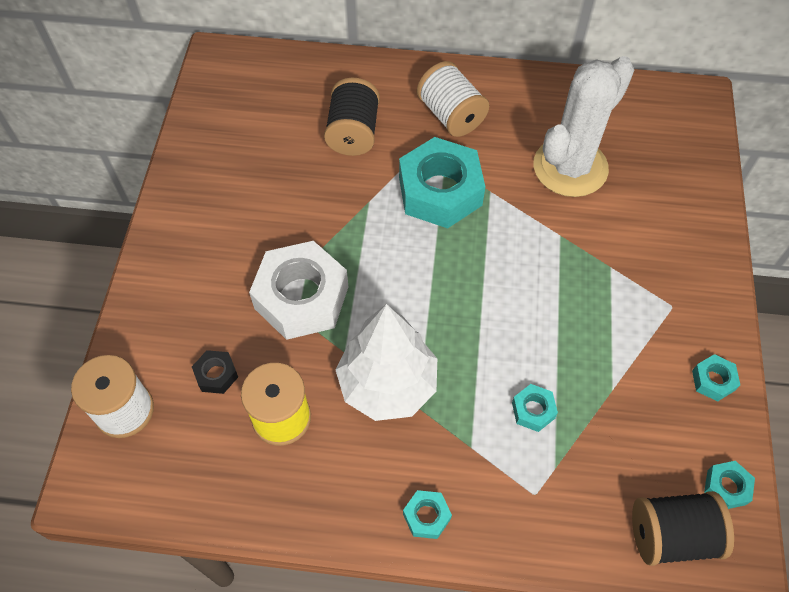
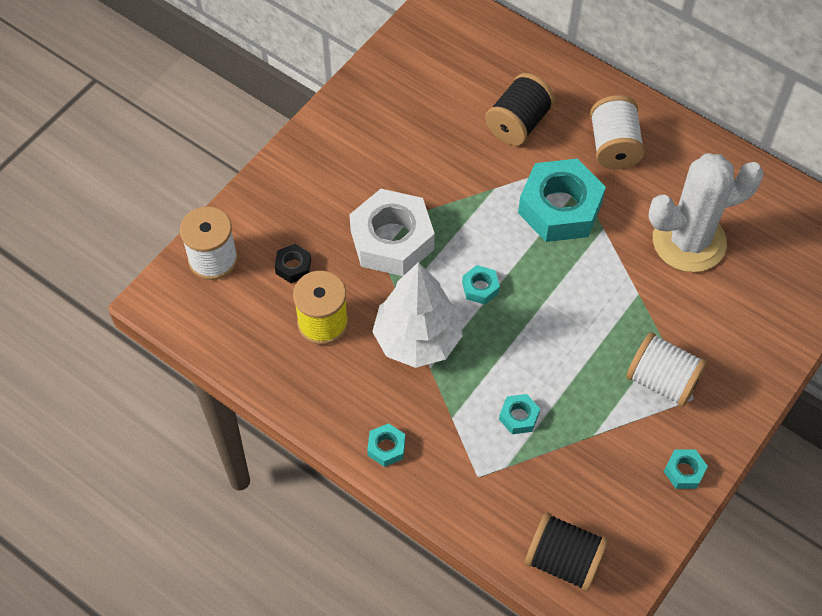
camera: 30 degrees right, 0 degrees up
turquoise nut [704,461,755,509] -> turquoise nut moved to [462,265,500,305]
none -> white spool [626,332,708,407]

